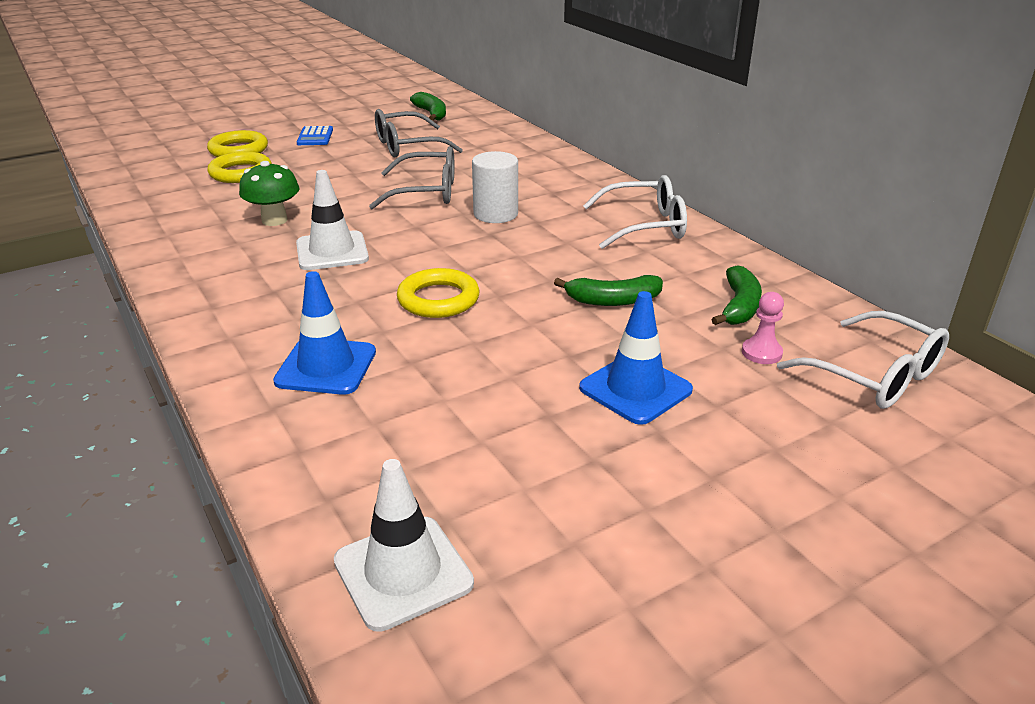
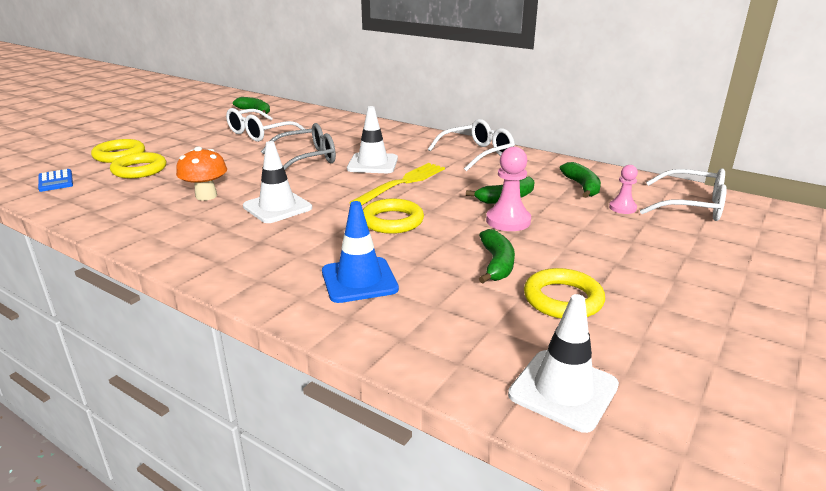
camera: 25 degrees left, 5 degrees down
green mushroom [239,161,299,226] -> orange mushroom [176,146,227,201]
blue calculator [297,126,333,145] -> blue calculator moved to [38,169,73,192]
grey glasses [375,109,463,158] -> white glasses [226,108,305,142]
white cylinder [472,151,518,223] -> white traffic cone [347,106,398,173]
blue traffic cone [579,291,693,425] -> none
none -> yellow fork [349,163,445,205]
none -> green banana [479,229,515,283]
none -> pink pawn [486,147,531,231]
none -> yellow ring [524,268,605,319]

